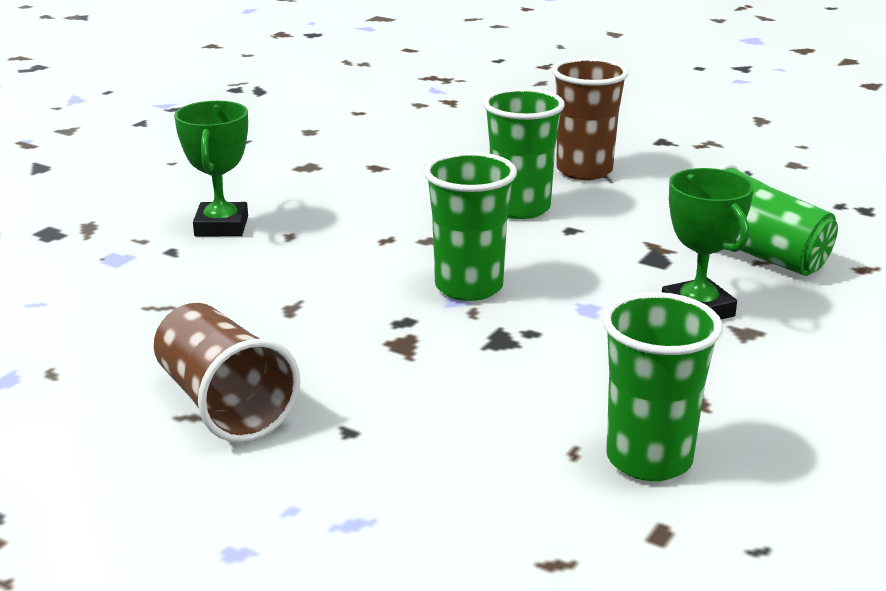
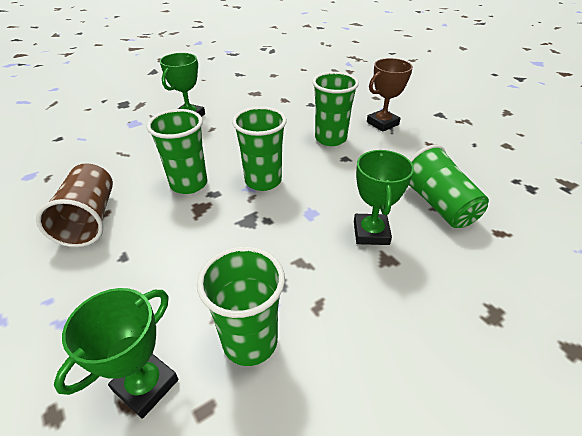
camera: 25 degrees right, 15 degrees up
brown cup [552,58,629,180] -> brown trophy [367,58,413,132]
none -> green trophy [54,288,179,418]
none -> green cup [147,109,207,194]

